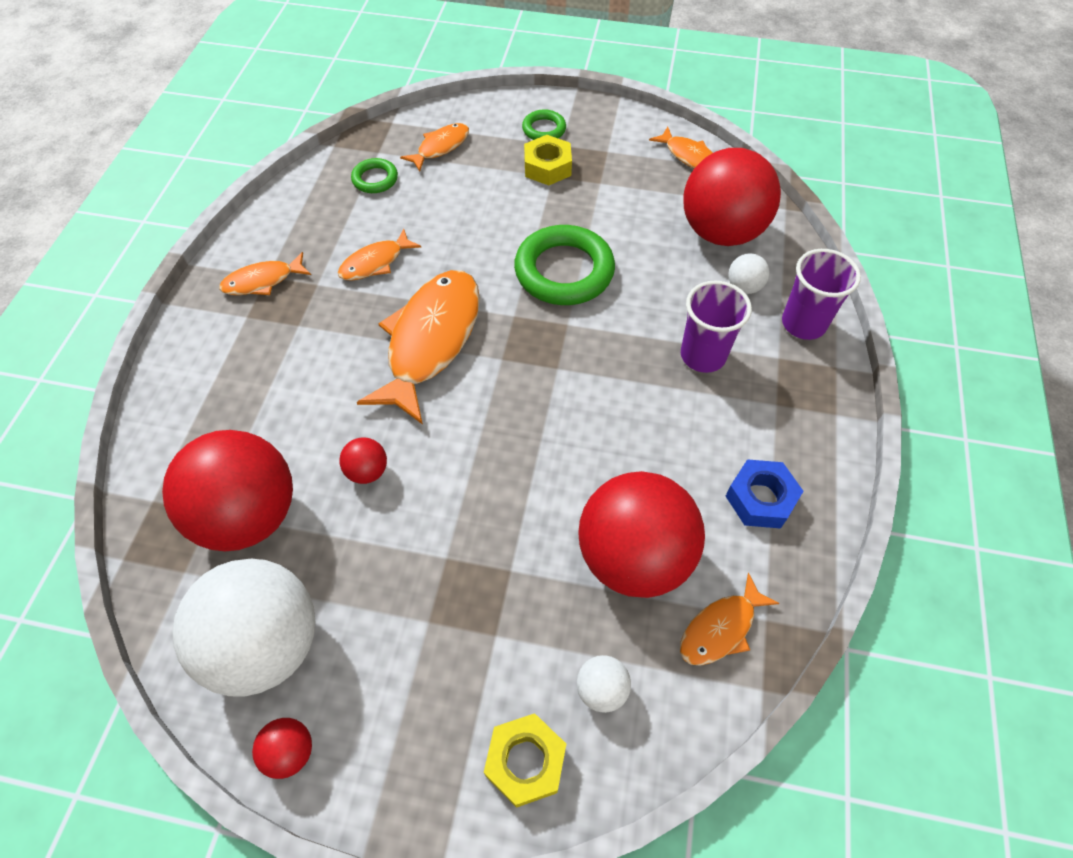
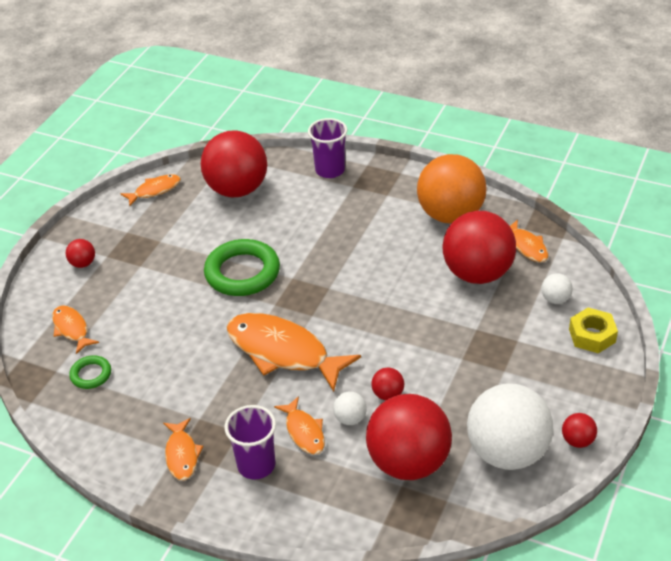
camera: 75 degrees left, 15 degrees down
orange fish [338,229,421,281] -> orange fish moved to [274,396,325,455]
green ring [522,109,566,140] -> red ball [66,239,95,268]
yellow nut [524,135,572,185] -> none
purple cup [681,280,752,373] -> purple cup moved to [224,405,276,479]
blue nut [726,459,803,529] -> orange ball [417,154,487,224]
white ball [728,253,770,294] -> white ball moved to [333,392,367,425]

